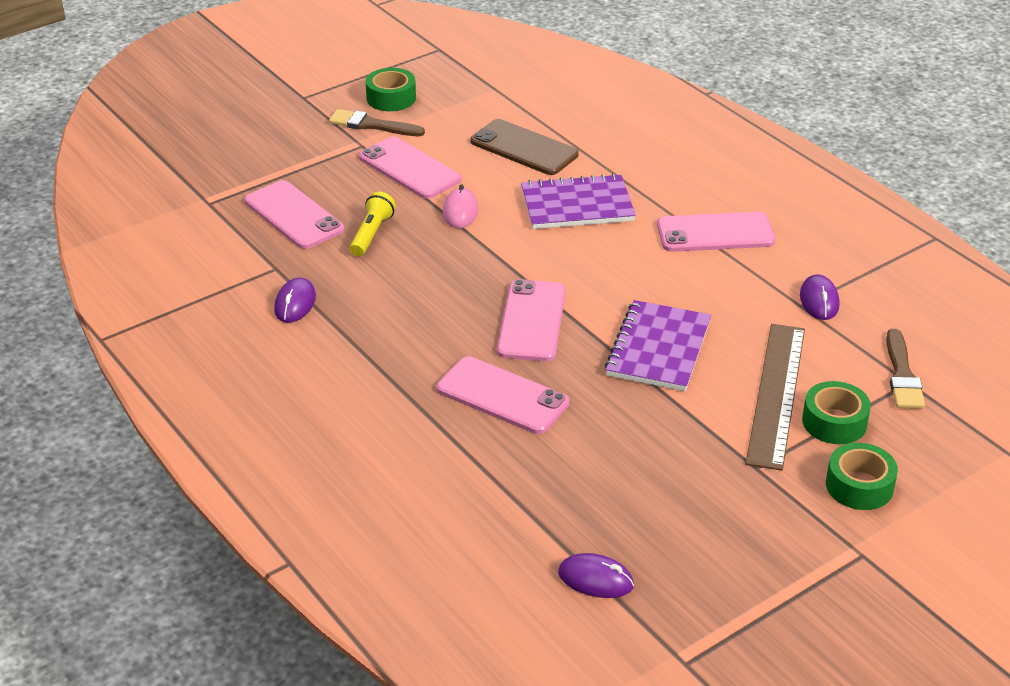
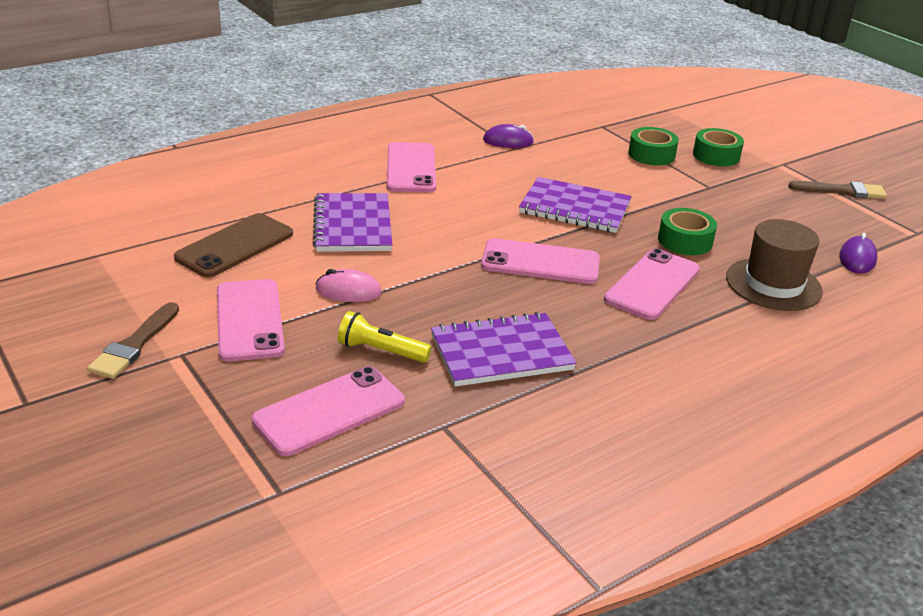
camera: 90 degrees left, 5 degrees down
purple mouse [274,278,316,323] -> none
pink phone [359,137,461,199] -> pink phone turned 60 degrees counterclockwise [217,279,285,362]
green tape [366,68,416,111] -> green tape moved to [658,208,717,255]
brown ruler [746,324,805,471] -> none
brown brush [886,329,925,409] -> brown brush moved to [788,181,887,199]
none -> purple notebook [431,312,577,387]
none -> brown hat [726,219,823,311]

